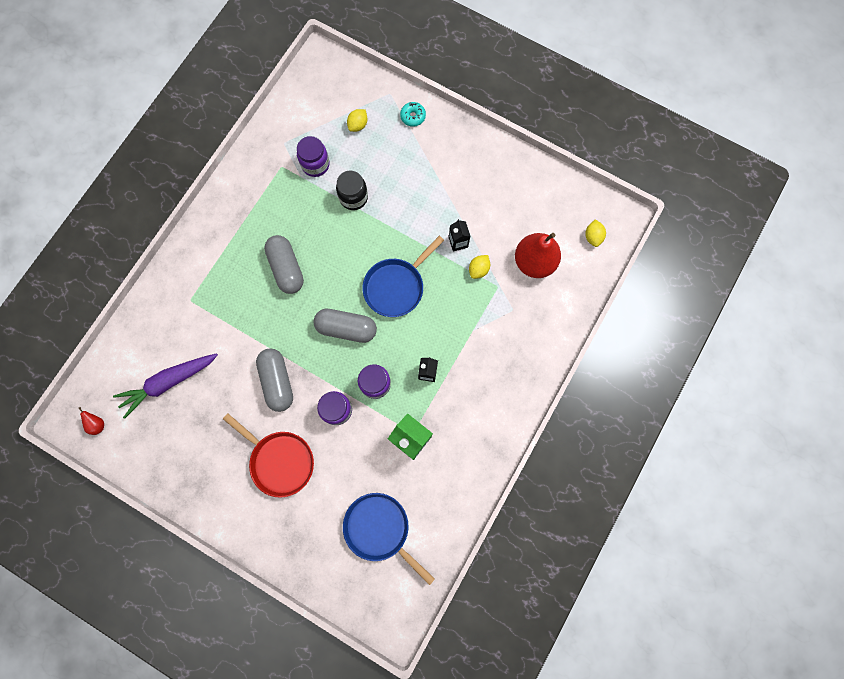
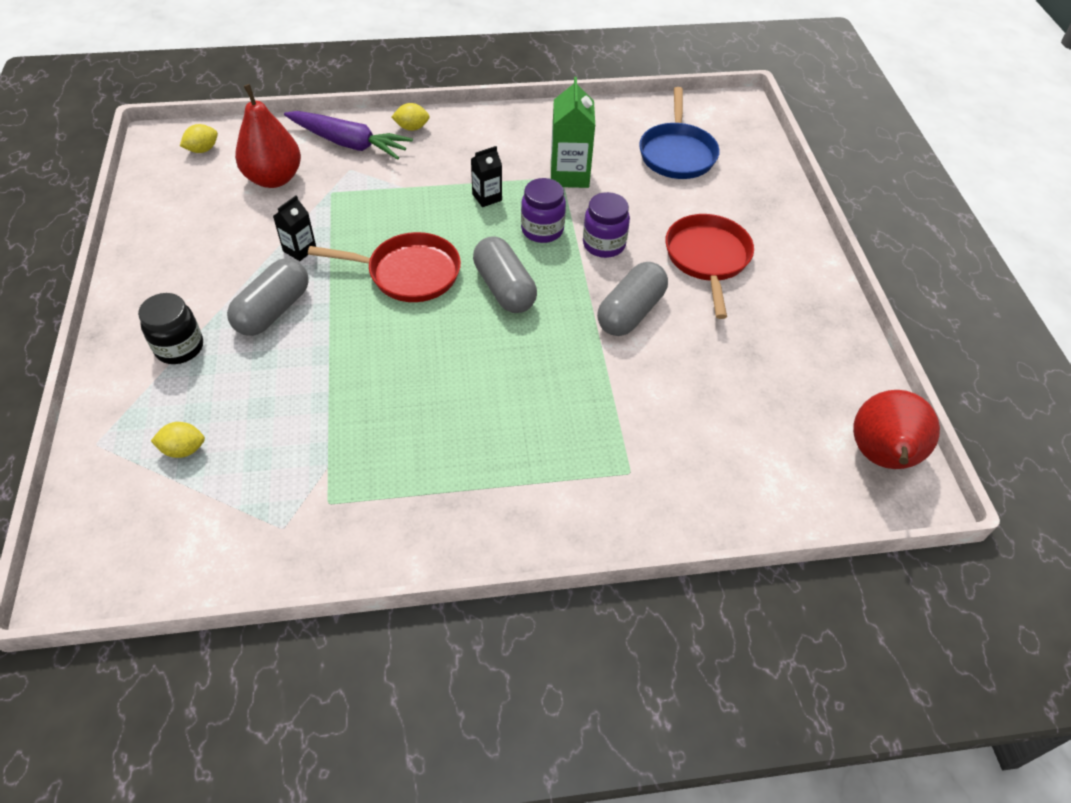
camera: 130 degrees left, 25 degrees down
red pear [79,407,104,435] -> red pear [853,390,940,469], size x2.47
purple carrot [113,353,218,419] -> purple carrot moved to [284,111,413,160]
grey capsule [264,235,304,294] -> grey capsule moved to [227,258,309,336]
purple jar [297,136,330,177] -> none
black jar [336,171,368,210] -> black jar moved to [138,293,203,364]
blue pan [363,236,444,317] -> red pan [308,232,461,302]
turquoise donut [400,102,426,127] -> none
yellow lemon [469,255,490,279] -> yellow lemon moved to [391,103,430,131]

